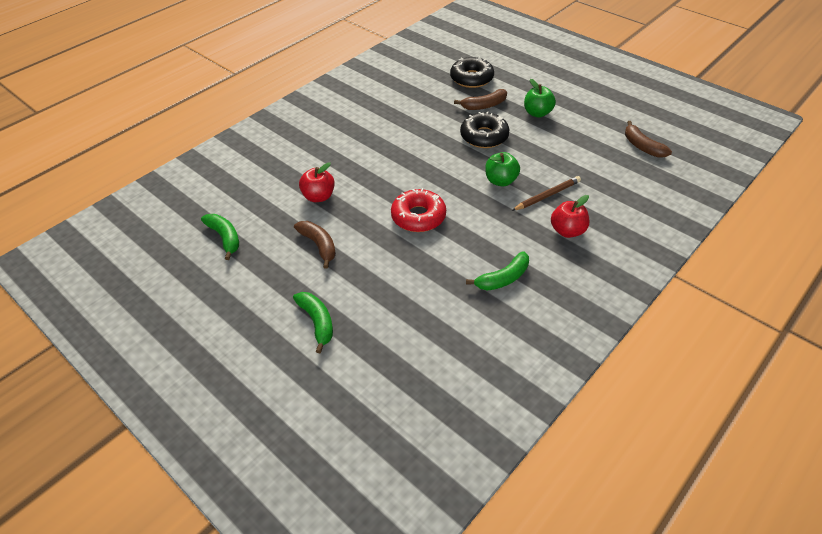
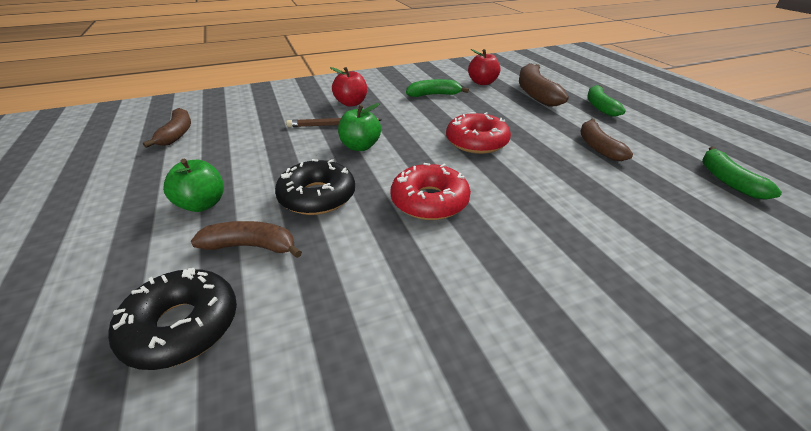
camera: 155 degrees left, 10 degrees down
red apple [299,162,335,202] -> red apple moved to [468,49,500,85]
none -> red donut [391,163,471,220]
none -> brown banana [519,63,569,106]

